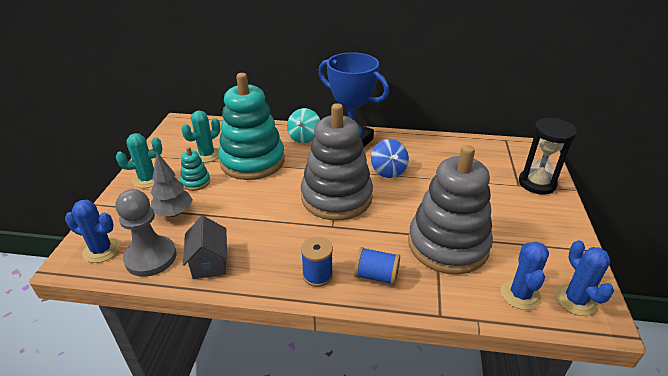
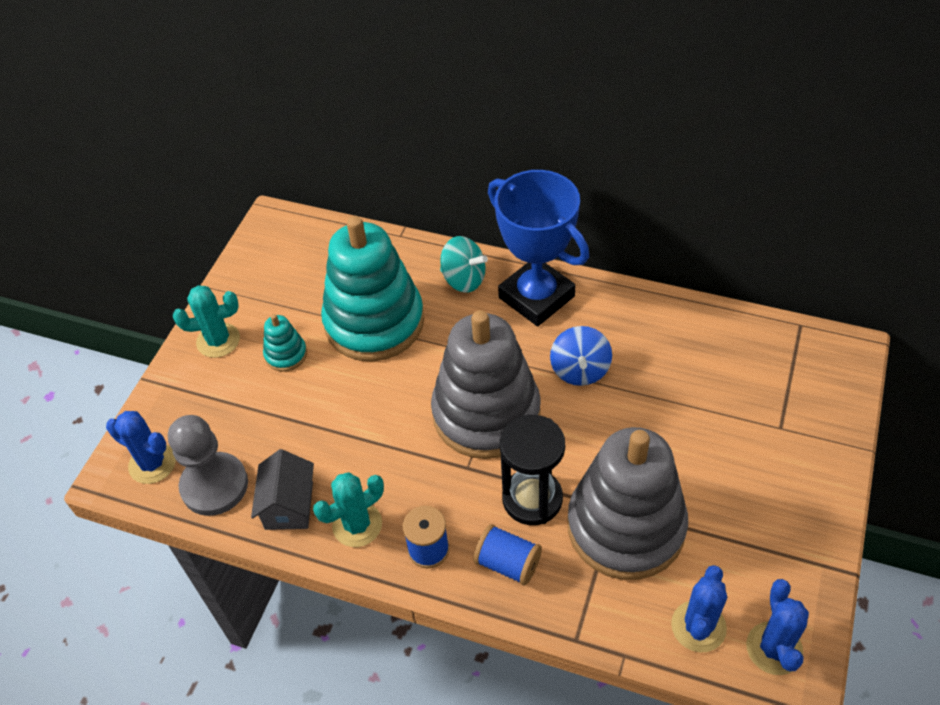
camera: 15 degrees right, 15 degrees up
grey tree [151,152,193,217] -> none
turquoise cactus [181,110,220,163] -> turquoise cactus moved to [313,472,384,547]
turquoise spinning top [287,108,320,143] -> turquoise spinning top turned 90 degrees counterclockwise [440,236,488,293]
black hourglass [519,118,577,195] -> black hourglass moved to [500,415,565,525]

